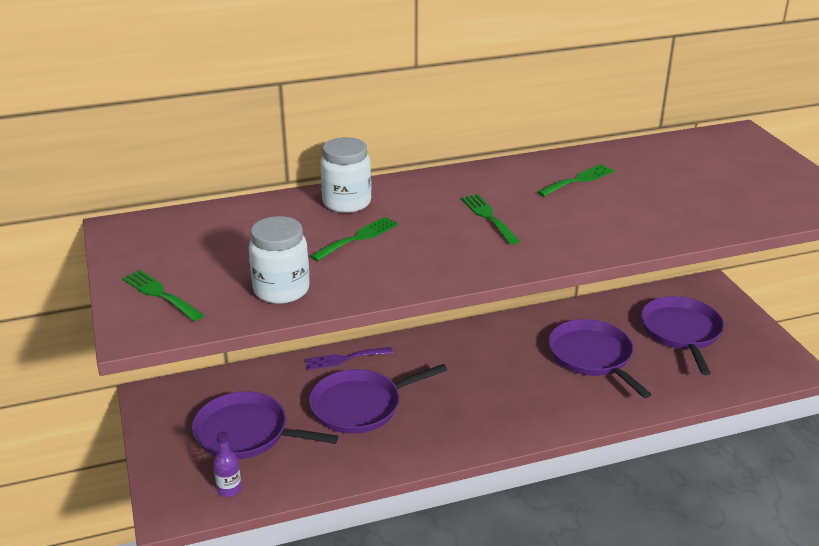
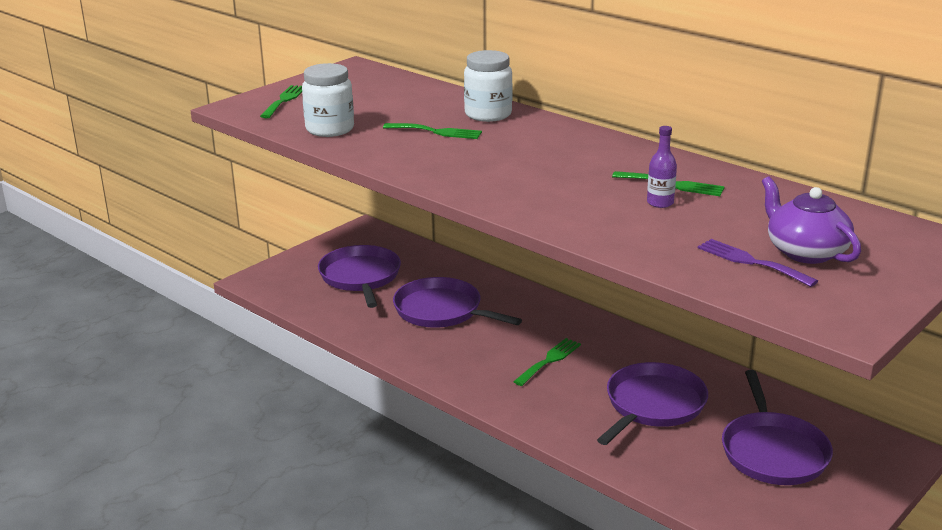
camera: 60 degrees right, 5 degrees down
purple bottle [213,432,242,497] -> purple bottle moved to [647,126,677,208]
purple fork [305,347,393,370] -> purple fork moved to [698,239,818,287]
green fork [461,194,520,244] -> green fork moved to [513,338,581,386]
purple pan [641,296,724,375] -> purple pan turned 120 degrees clockwise [722,370,833,485]
none -> purple teapot [762,176,861,264]

